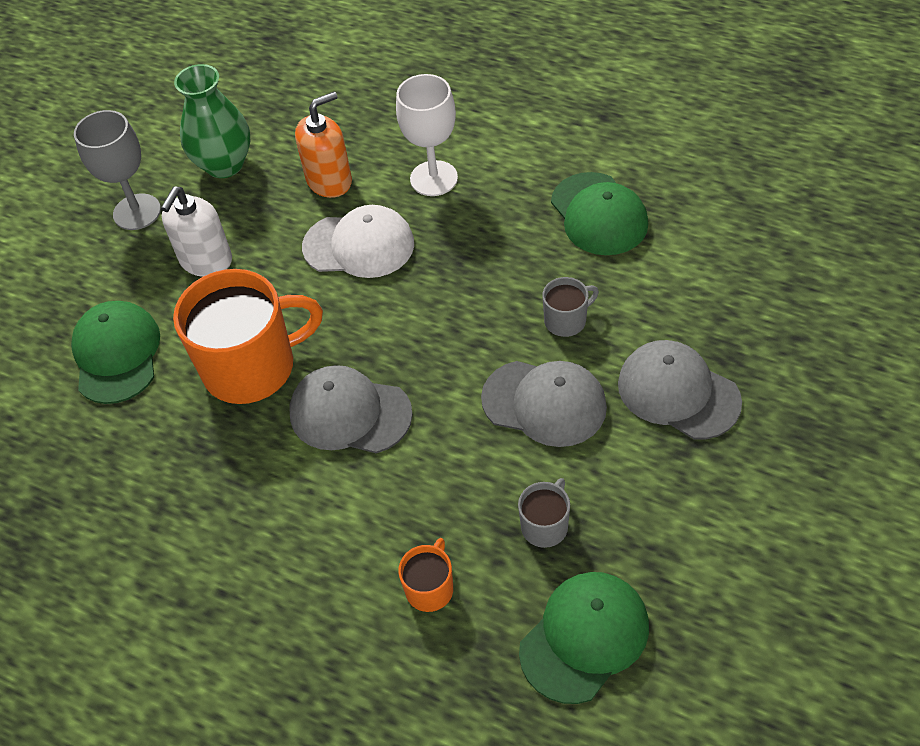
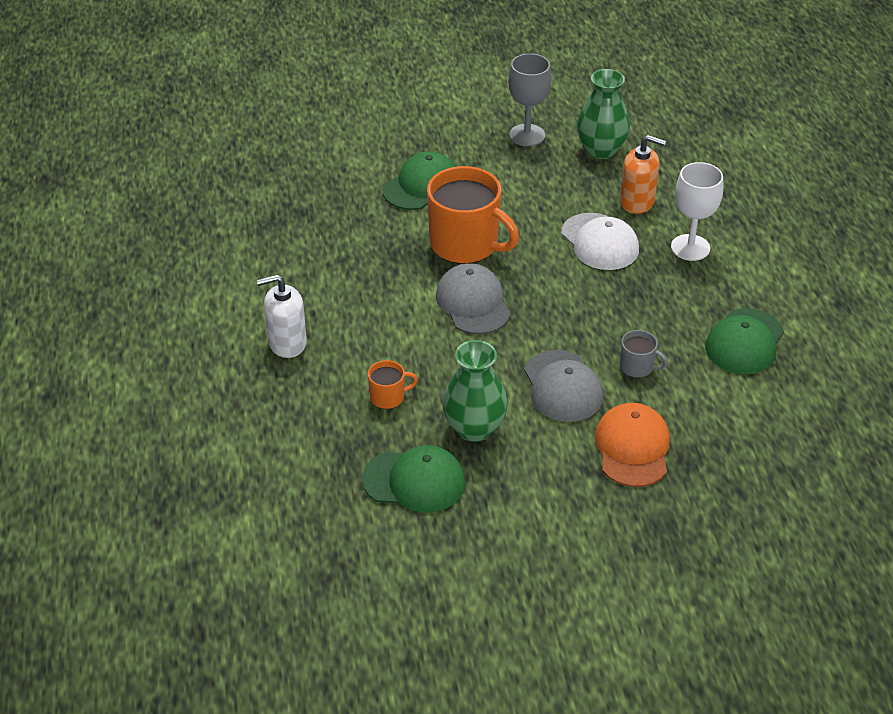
camera: 50 degrees right, 10 degrees down
white soap dispenser [161,187,232,277] -> white soap dispenser moved to [257,274,307,358]
grey mug [518,478,570,548] -> green vase [442,340,508,442]
grey cap [618,340,742,440] -> orange cap [595,403,670,487]

